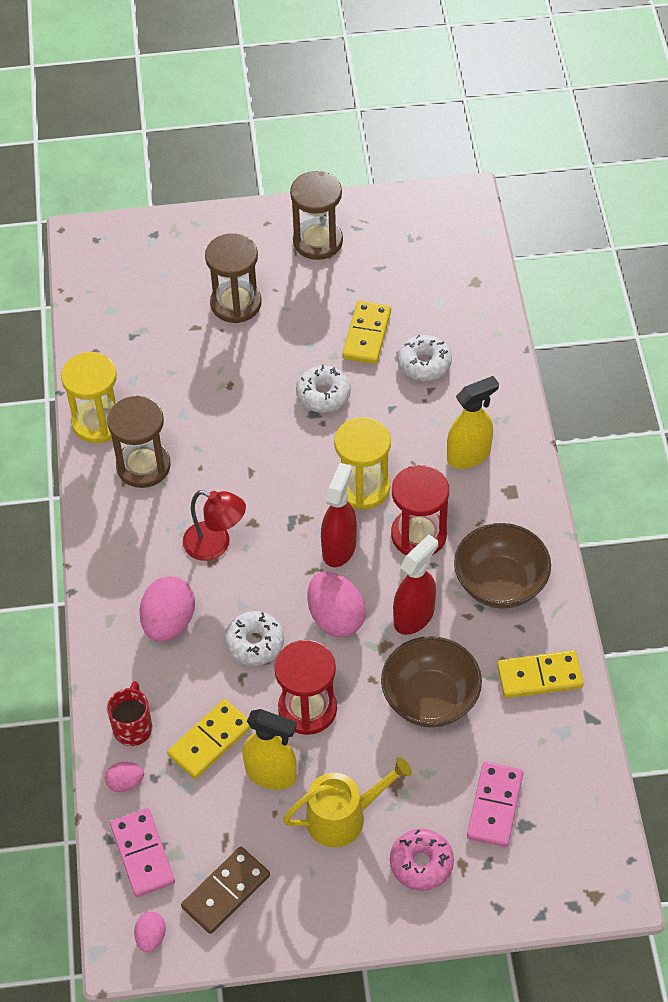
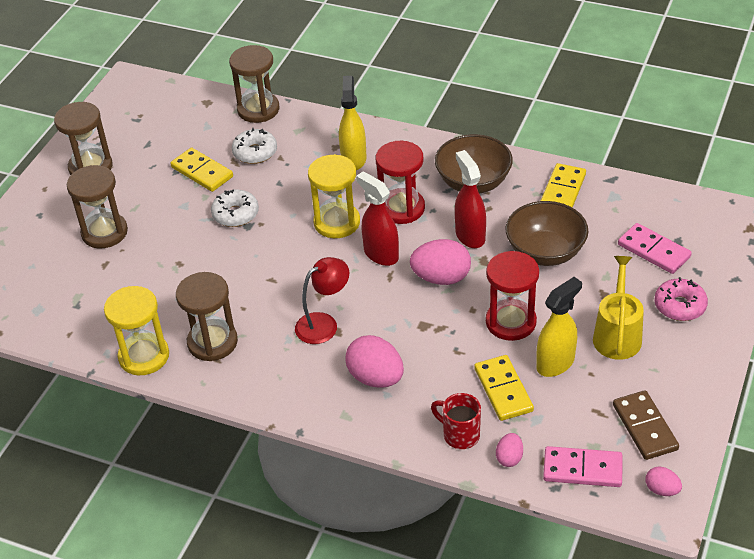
camera: 60 degrees left, 10 degrees down
white donut [225,611,284,666] -> none
none -> brown hourglass [229,45,279,123]

